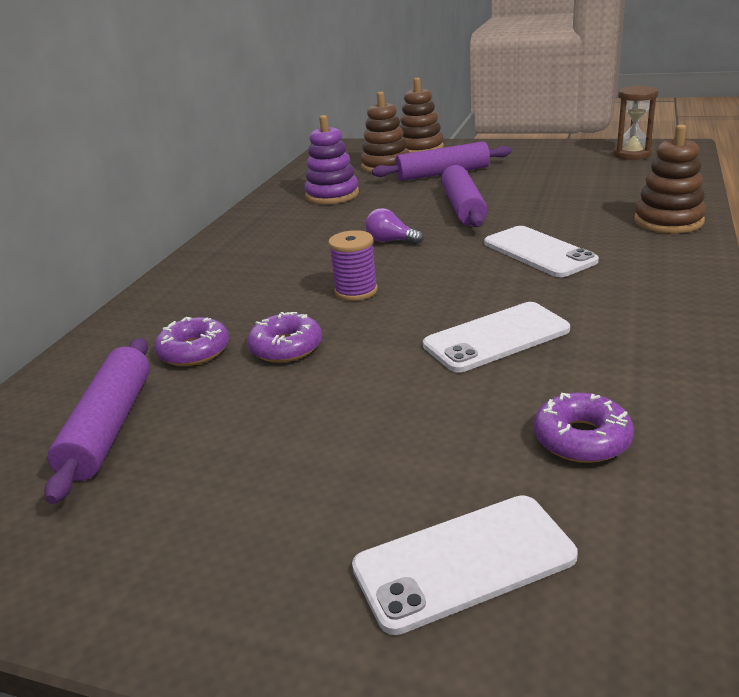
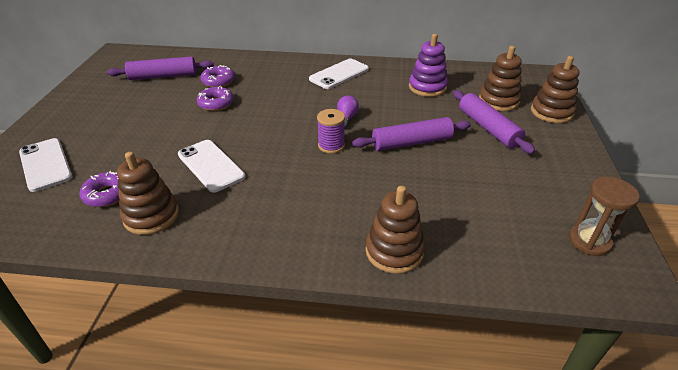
camera: 75 degrees right, 10 degrees up
purple spool [328,230,378,301] -> purple spool moved to [317,109,345,154]
white phone [484,226,599,277] -> white phone moved to [309,59,369,89]
none -> brown stacking toy [117,152,179,235]

